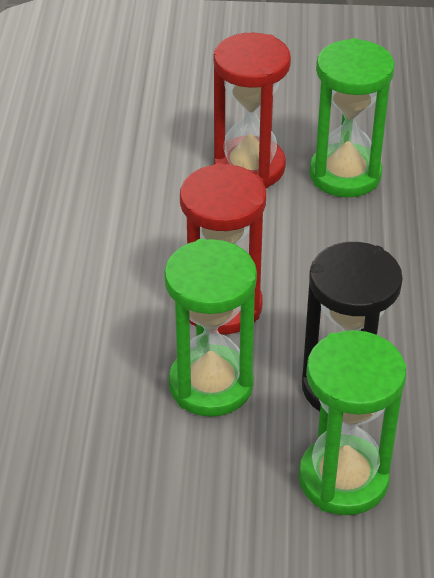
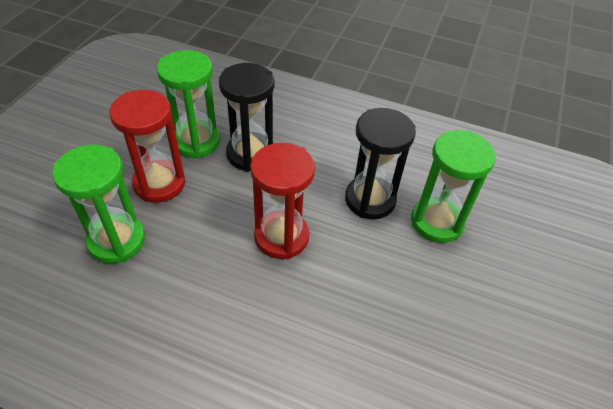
camera: 75 degrees left, 5 degrees up
green hourglass [164,239,257,417] -> green hourglass moved to [52,145,145,264]
none -> black hourglass [219,63,274,172]

